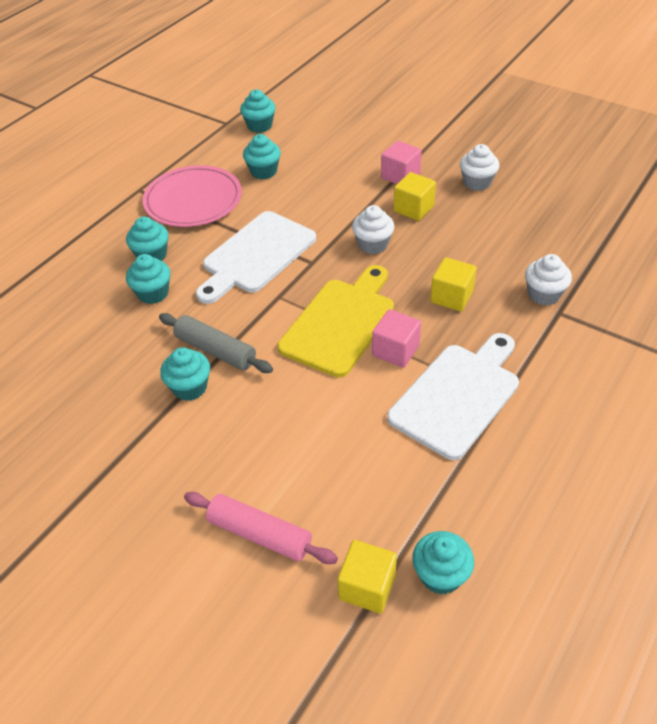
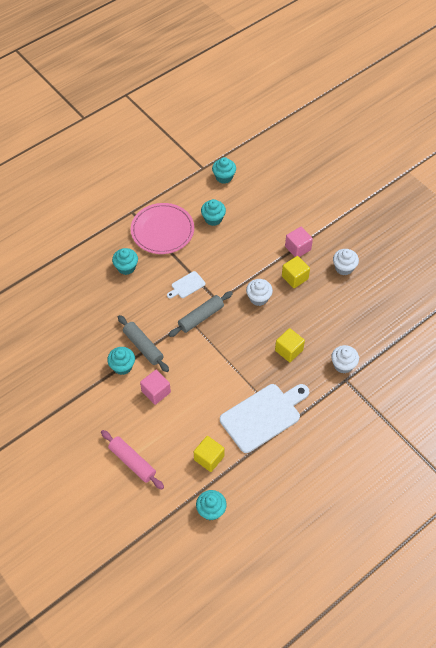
camera: 15 degrees right, 10 degrees up
turquoise cupcake [126,254,170,304] -> none
white cutting board [196,211,316,304] -> white cutting board [167,271,206,298], size x0.46
yellow cutting board [278,265,394,377] -> none
yellow cube [337,540,397,613] -> yellow cube moved to [194,436,224,472]
pink cube [372,309,421,368] -> pink cube moved to [140,370,171,405]
none -> grey rolling pin [168,291,233,337]

